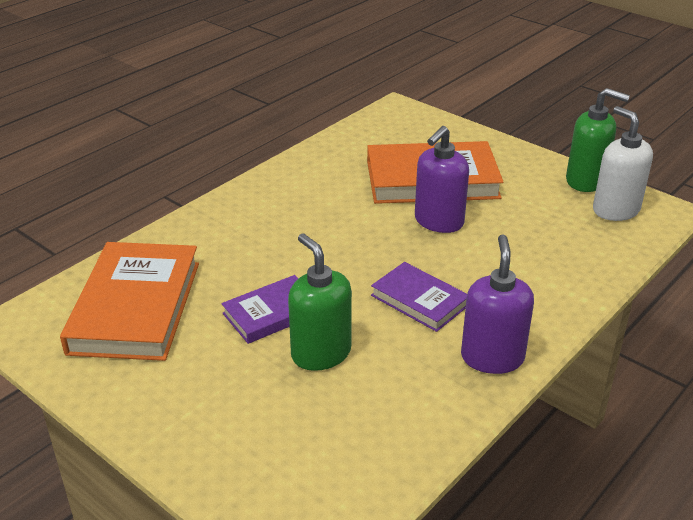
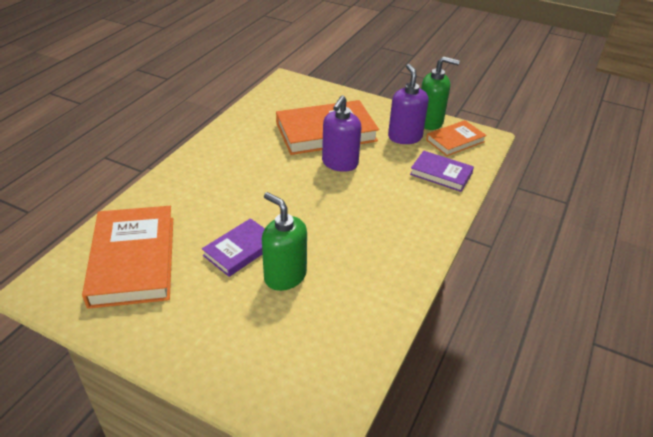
camera: 15 degrees left, 5 degrees up
purple book [371,262,467,332] -> purple book moved to [410,151,474,192]
purple soap dispenser [461,235,534,374] -> purple soap dispenser moved to [388,64,429,144]
white soap dispenser [593,106,653,221] -> orange book [426,120,487,156]

